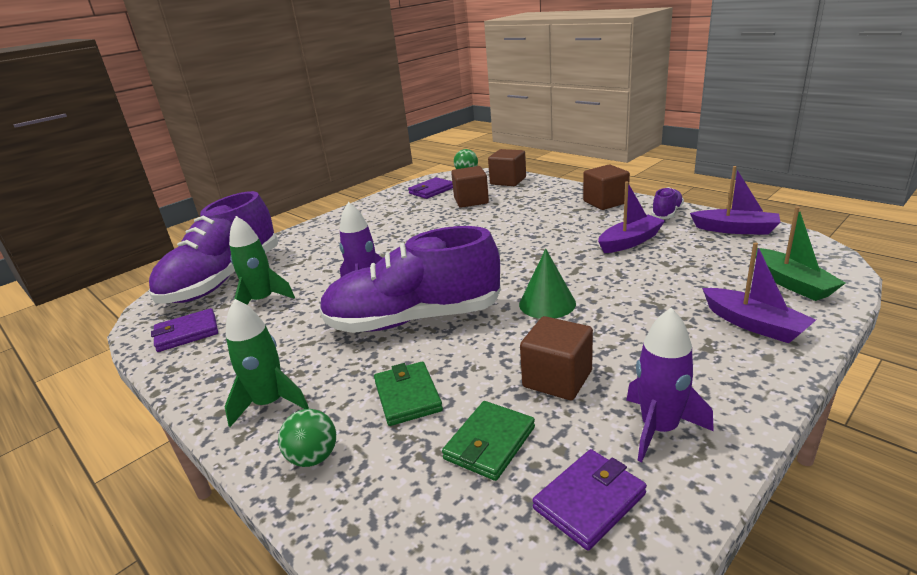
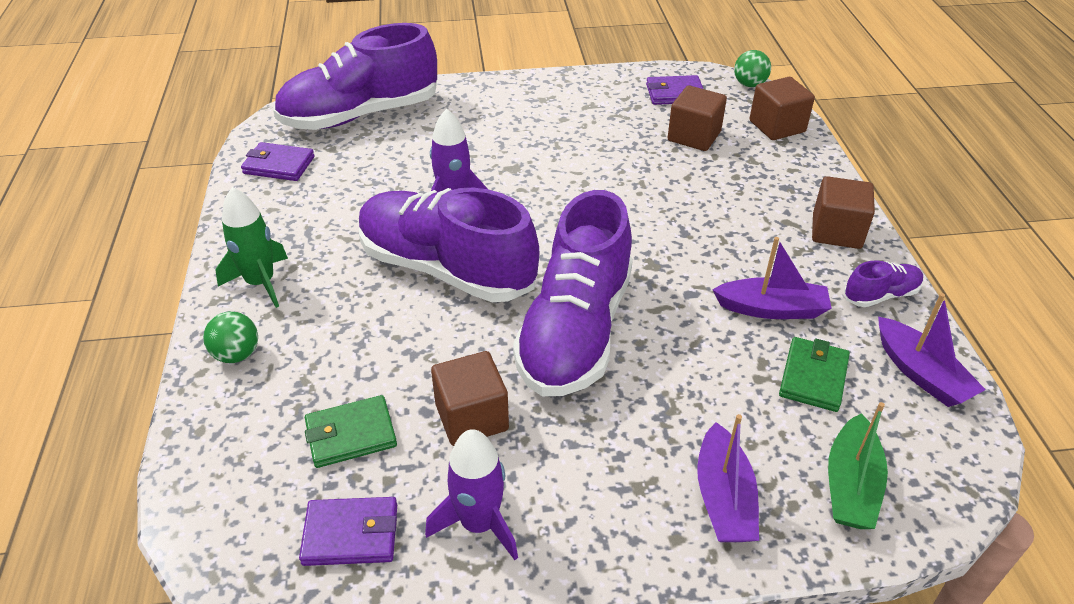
camera: 35 degrees right, 15 degrees up
green rocket [229,216,295,305] -> none
green wallet [374,362,443,426] -> green wallet moved to [779,337,850,412]
green cone [519,249,576,319] -> purple shoe [513,190,633,396]

